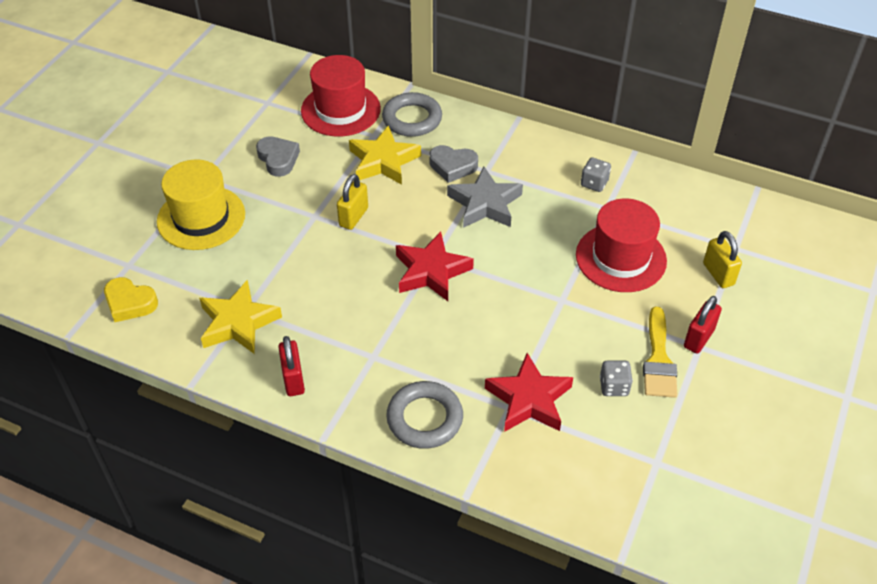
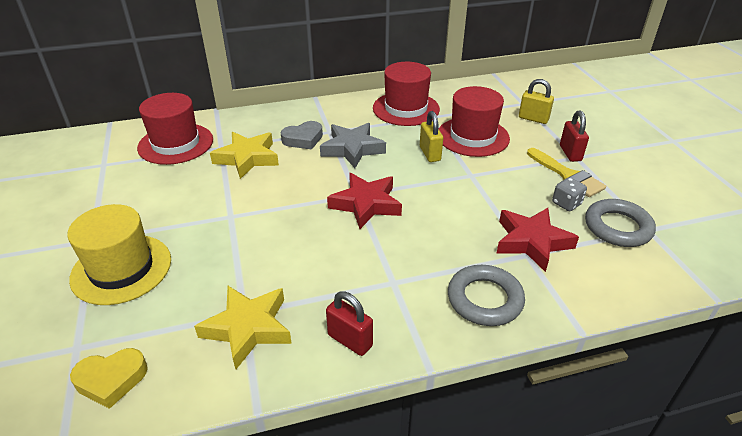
camera: 40 degrees left, 10 degrees down
grey heart [256,136,300,177] -> none
yellow padlock [337,174,368,230] -> yellow padlock moved to [420,111,443,162]
grey ring [382,92,442,137] -> grey ring moved to [585,199,656,247]
grey dice [581,157,611,192] -> red hat [373,62,440,126]

